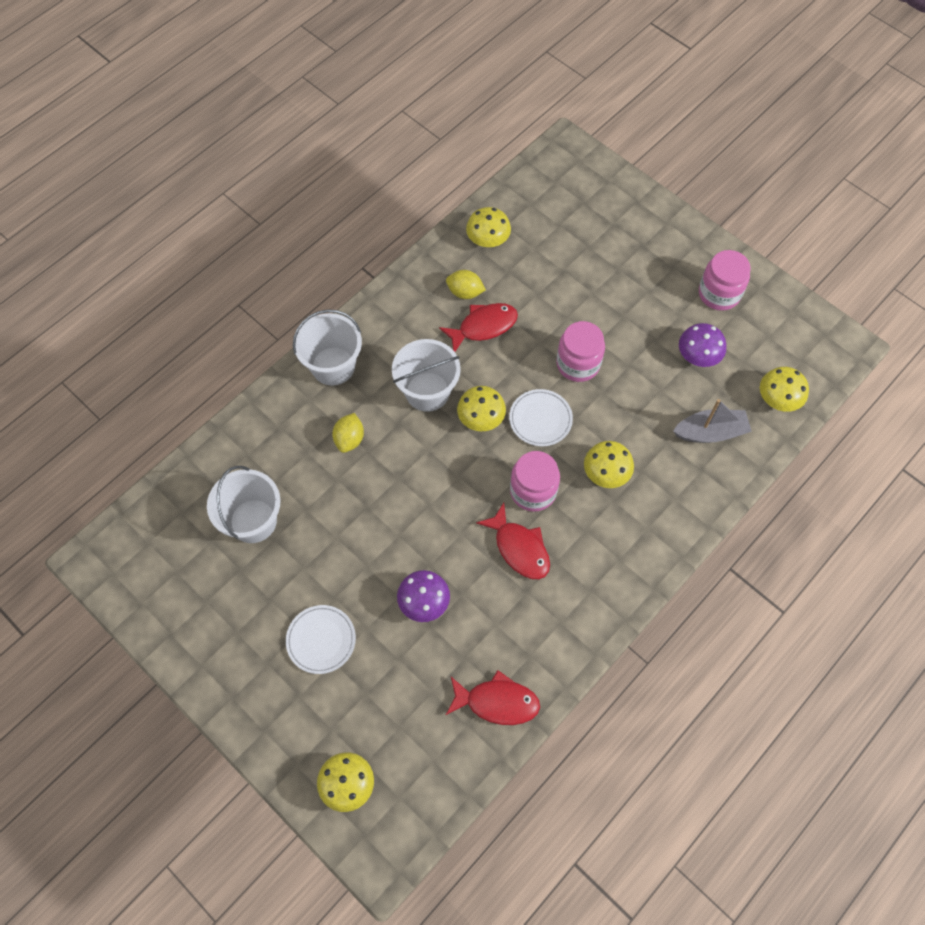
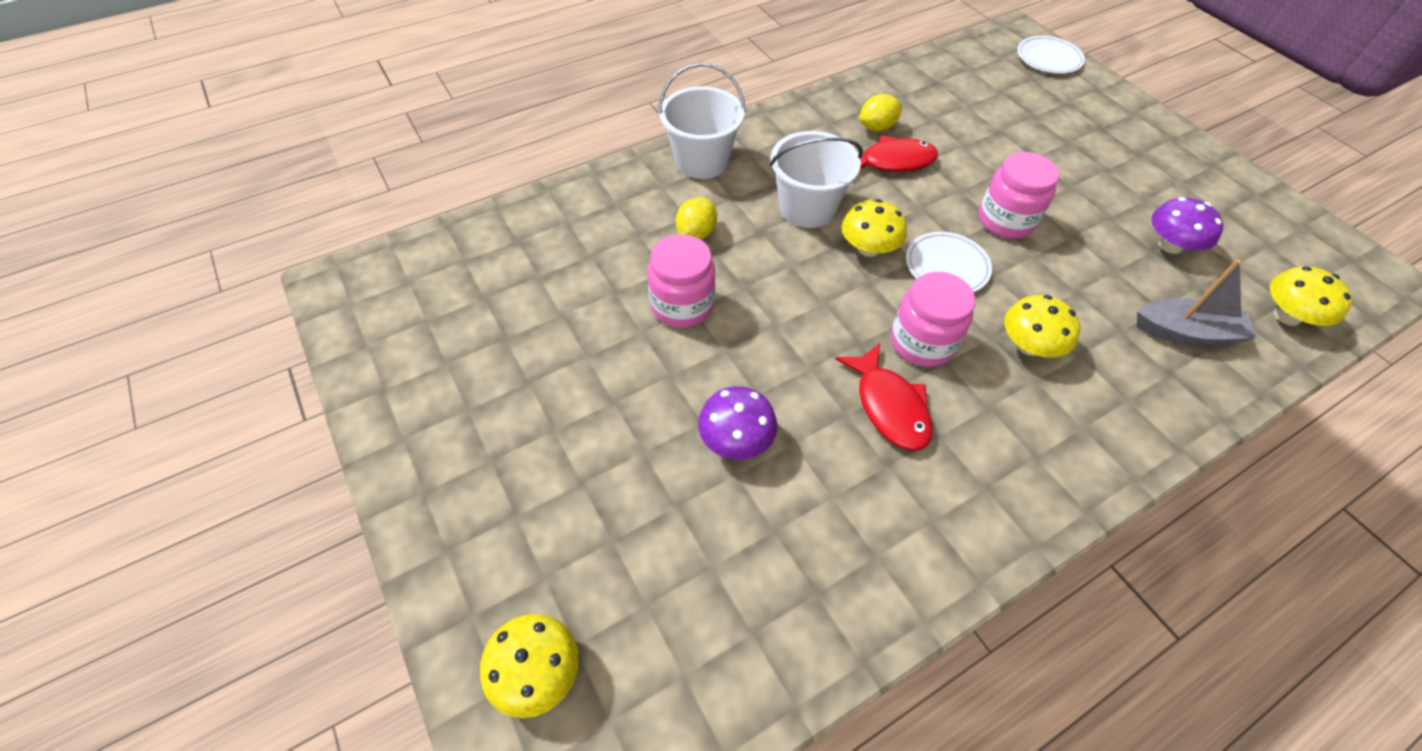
camera: 15 degrees right, 10 degrees down
white bucket [207,466,281,543] -> none
white plate [286,605,356,674] -> white plate moved to [1017,36,1085,74]
yellow lemon [446,270,486,299] -> yellow lemon turned 60 degrees counterclockwise [859,94,902,131]
red fish [446,670,540,725] -> none
yellow mushroom [466,207,511,247] -> none
pink jar [699,250,751,311] -> pink jar moved to [648,234,716,328]

